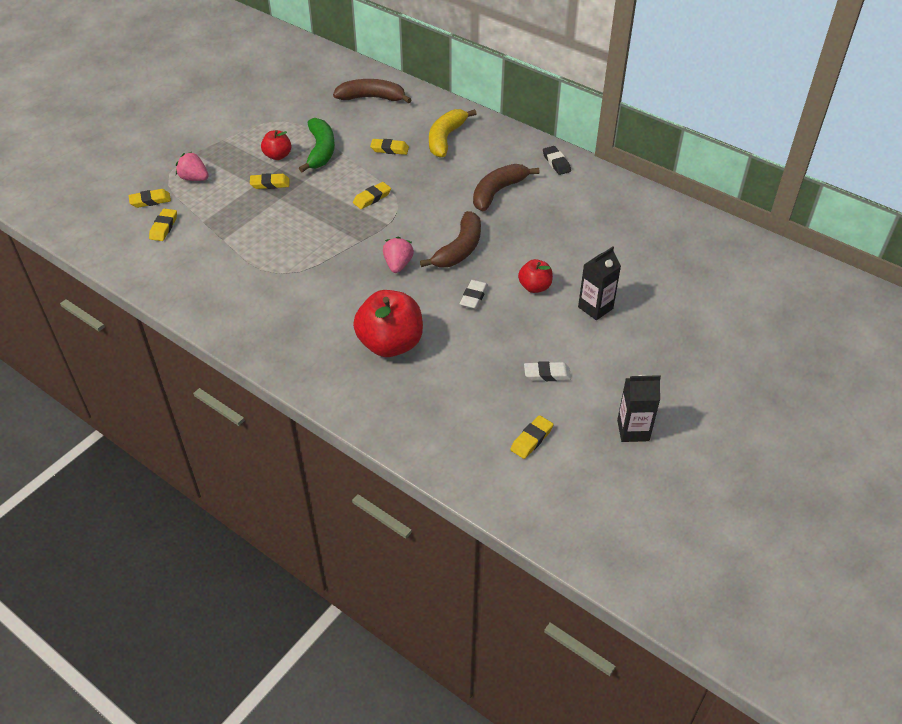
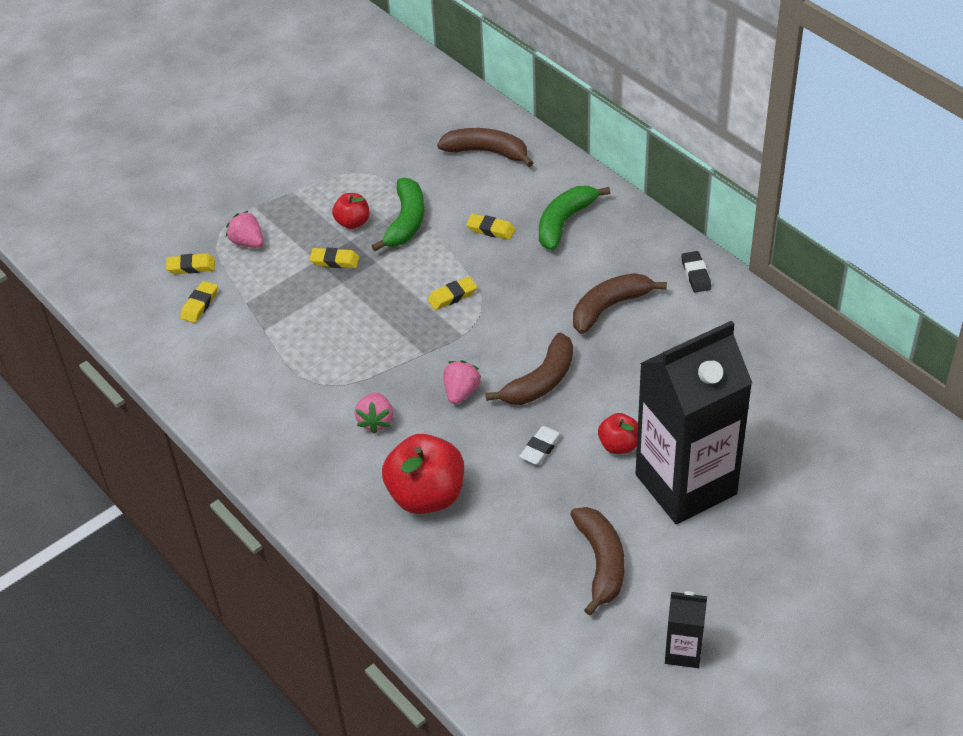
camera: 15 degrees right, 0 degrees up
yellow banana [429,109,477,158] -> green banana [539,186,610,250]
yellow eraser [510,415,553,459] -> none
white eraser [524,361,571,381] -> brown banana [570,507,624,615]
black carton [578,246,621,320] -> black carton [635,321,752,524], size x2.35
none -> pink strawberry [355,392,393,434]

